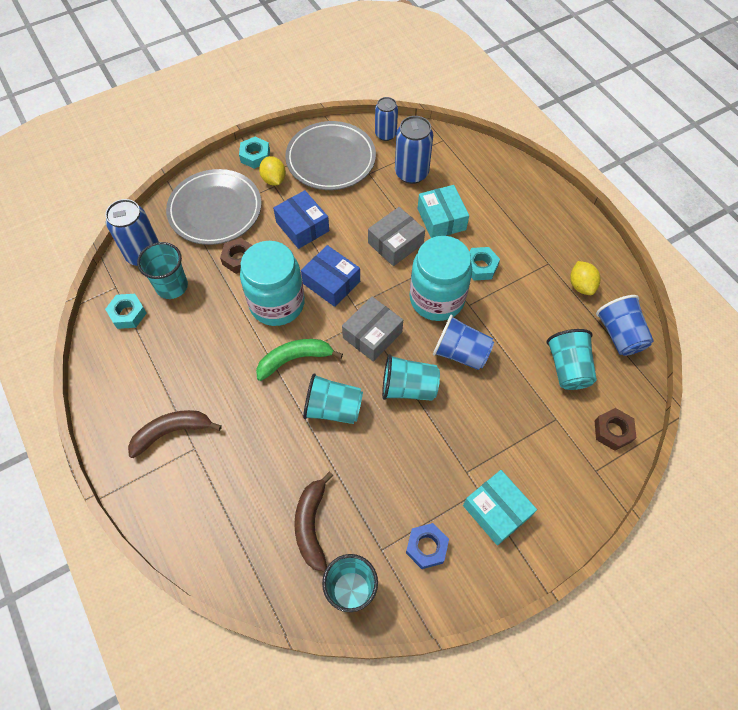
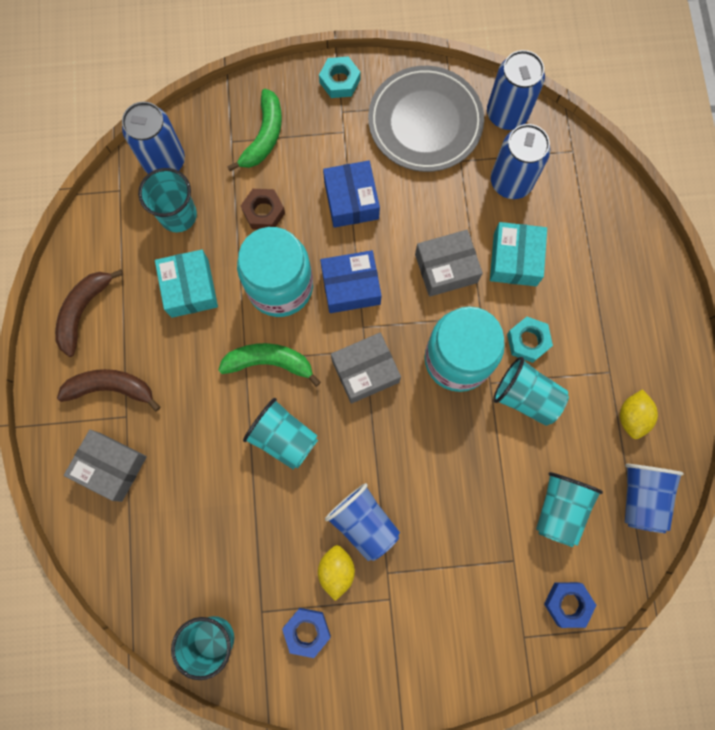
camera: 25 degrees right, 15 degrees up
turquoise nut [105,294,147,329] -> none
grey plate [166,169,261,245] -> green banana [227,89,282,171]
yellow lemon [259,156,286,185] -> yellow lemon moved to [318,545,355,601]
brown banana [294,472,333,572] -> brown banana moved to [55,269,123,357]
blue box [301,245,360,307] -> blue box turned 75 degrees counterclockwise [320,250,382,313]
blue can [375,97,398,141] -> blue can [487,50,545,130], size x1.51
turquoise cup [382,354,440,401] -> turquoise cup moved to [493,357,569,426]
blue cup [433,315,494,370] -> blue cup moved to [325,483,400,561]
turquoise box [463,470,537,546] -> turquoise box moved to [155,249,218,318]
brown nut [595,408,636,451] -> blue nut [544,582,597,628]
none -> grey box [64,430,147,502]

